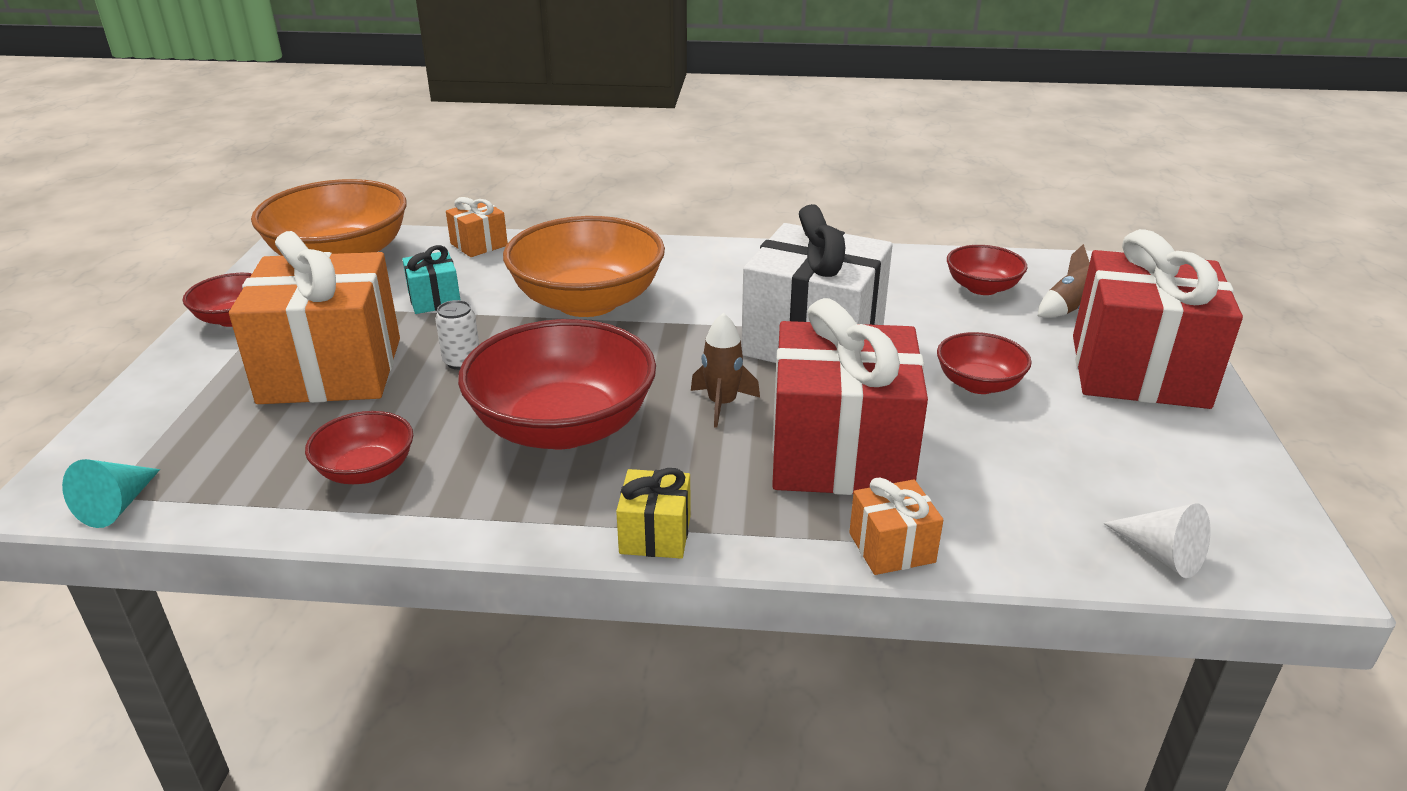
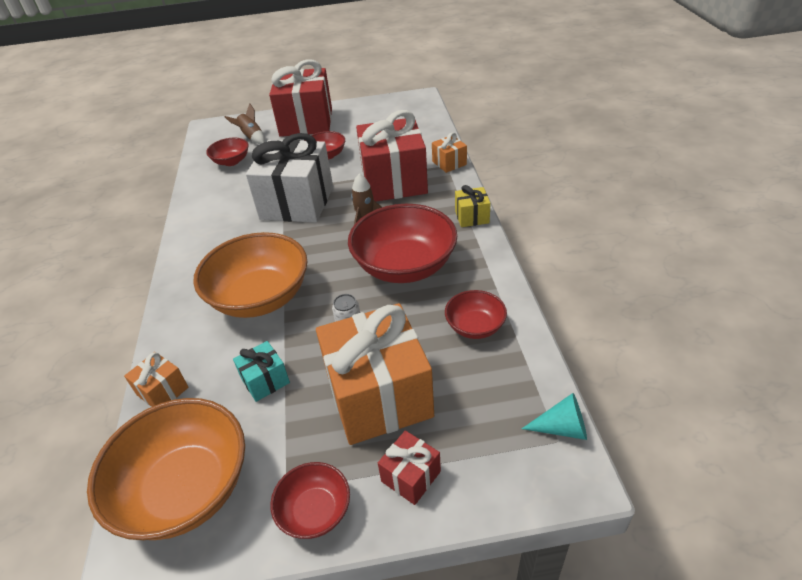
camera: 100 degrees left, 10 degrees up
white cone [1103,503,1211,578] -> none
none -> red gift [378,430,441,505]

